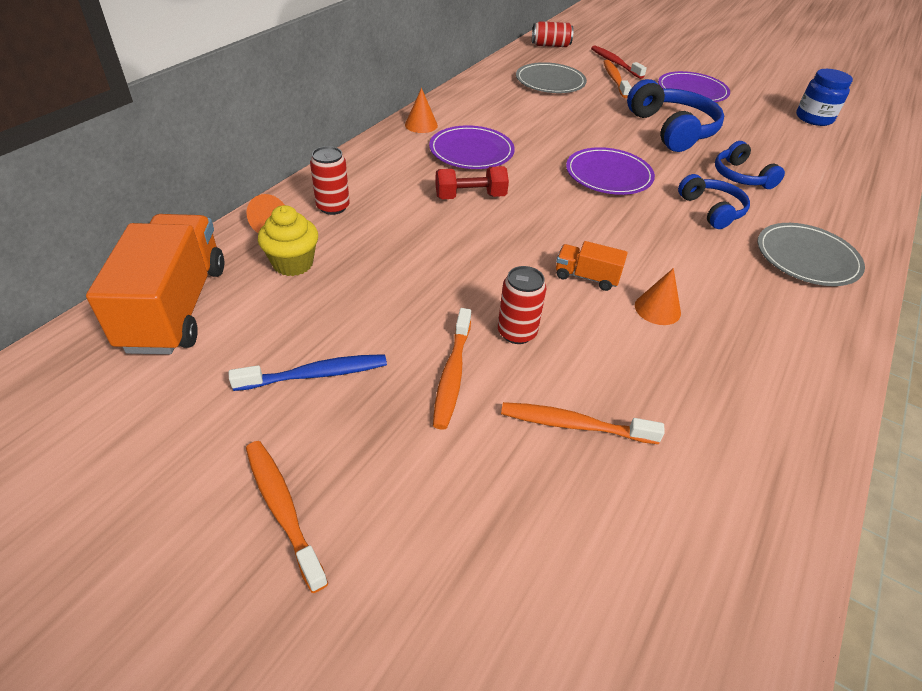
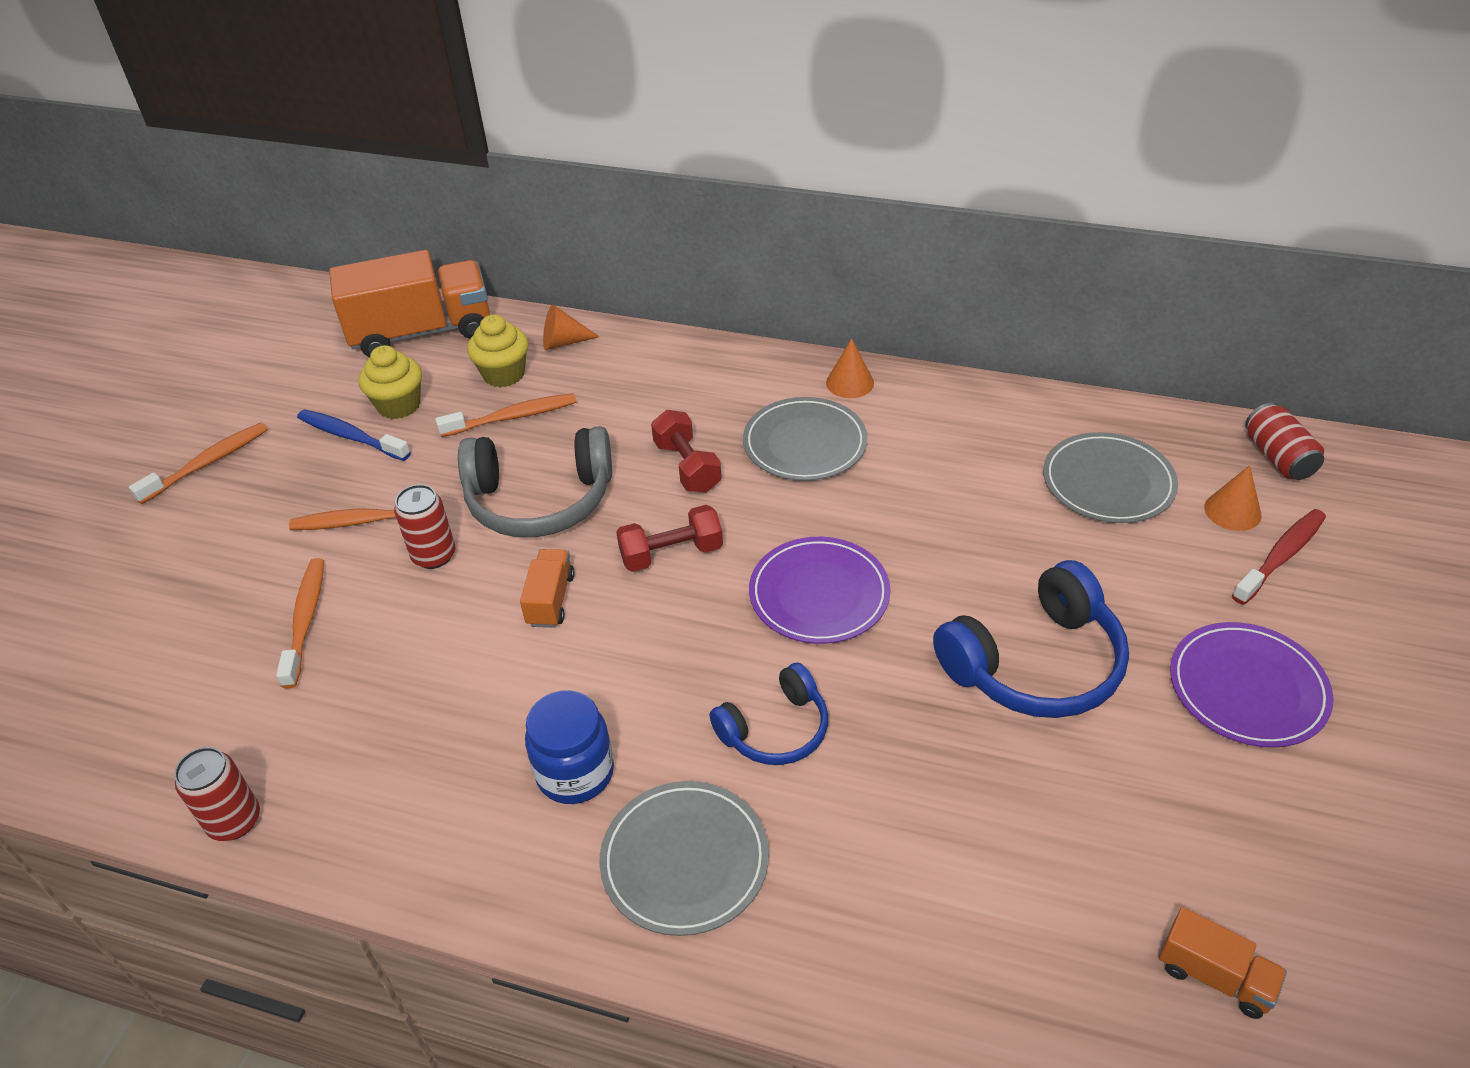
camera: 80 degrees right, 0 degrees up
blue toothbrush [229,354,387,391] -> blue toothbrush turned 150 degrees clockwise [297,409,411,461]
red can [310,146,350,215] -> red can moved to [174,747,260,841]
purple plate [429,126,515,169] -> grey plate [743,397,868,481]
orange toothbrush [603,60,631,98] -> orange toothbrush moved to [435,393,576,437]
orange cone [635,268,681,325] -> orange cone moved to [1204,465,1262,531]
blue headphones [715,141,785,189] -> none
blue jar [796,69,853,126] -> blue jar moved to [525,690,614,804]
none -> yellow cupcake [359,345,422,419]
none -> grey headphones [458,426,612,537]
none -> red dumbbell [616,505,723,572]
none -> orange truck [1159,907,1287,1019]

